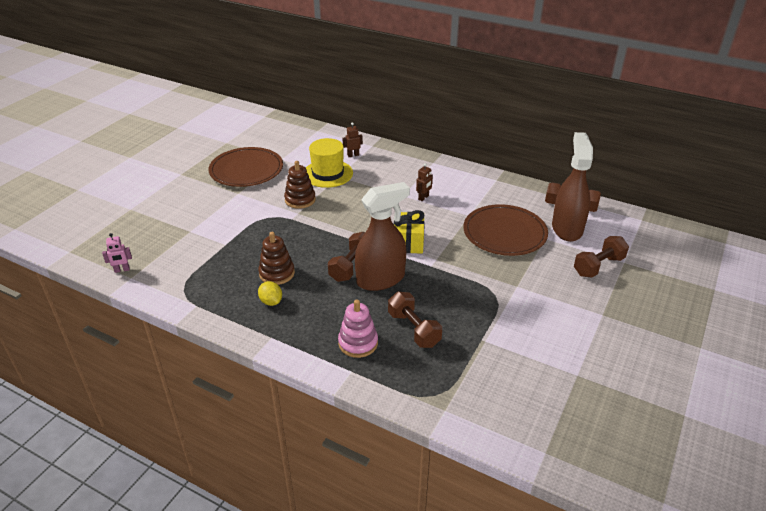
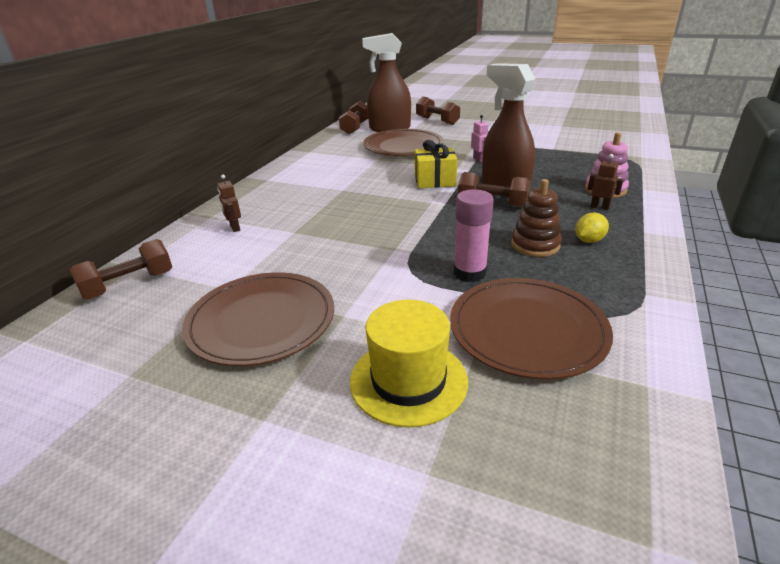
camera: 95 degrees left, 5 degrees down
pink robot [102,233,132,273] -> pink robot moved to [471,115,488,162]
brown stacking toy [284,161,316,209] -> none
yellow hat [306,138,353,188] -> yellow hat moved to [350,300,468,428]
brown dumbbell [388,292,442,348] -> brown dumbbell moved to [70,239,172,300]
brown robot [416,163,433,201] -> brown robot moved to [587,154,623,210]
none -> brown plate [450,278,613,379]
none -> pink glue stick [454,189,494,282]

